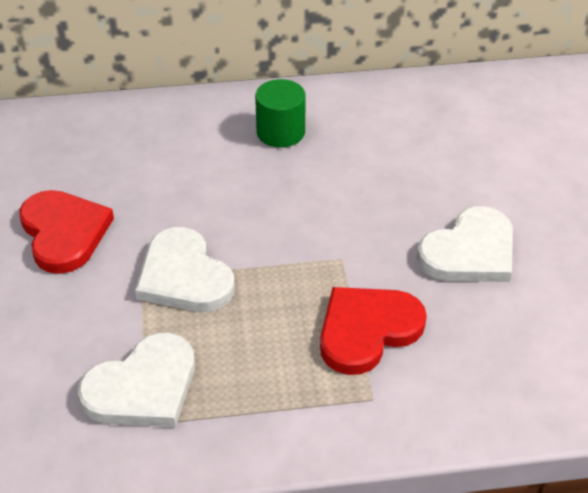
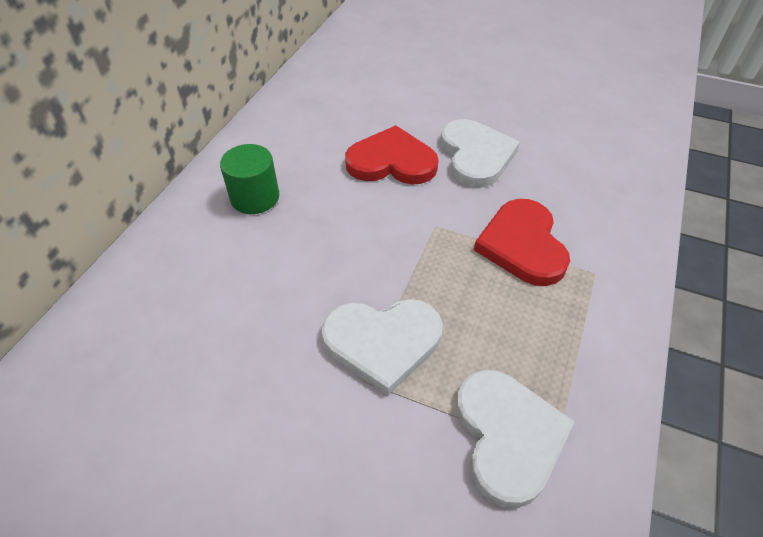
camera: 60 degrees left, 5 degrees up
red heart [19,190,114,274] -> red heart moved to [345,125,439,184]

